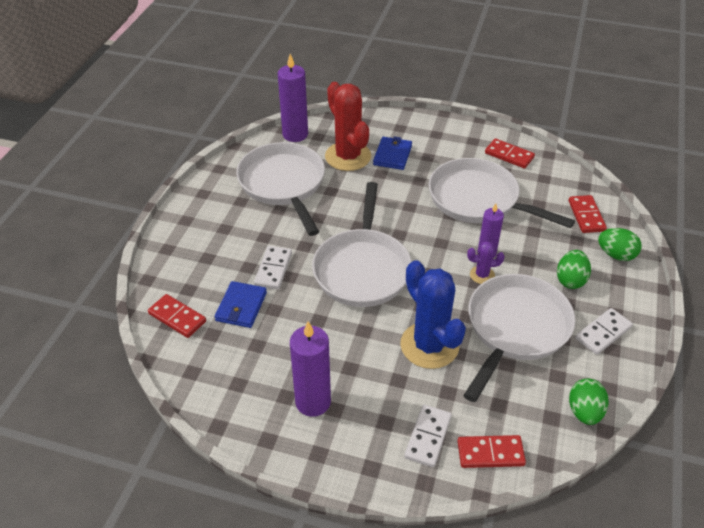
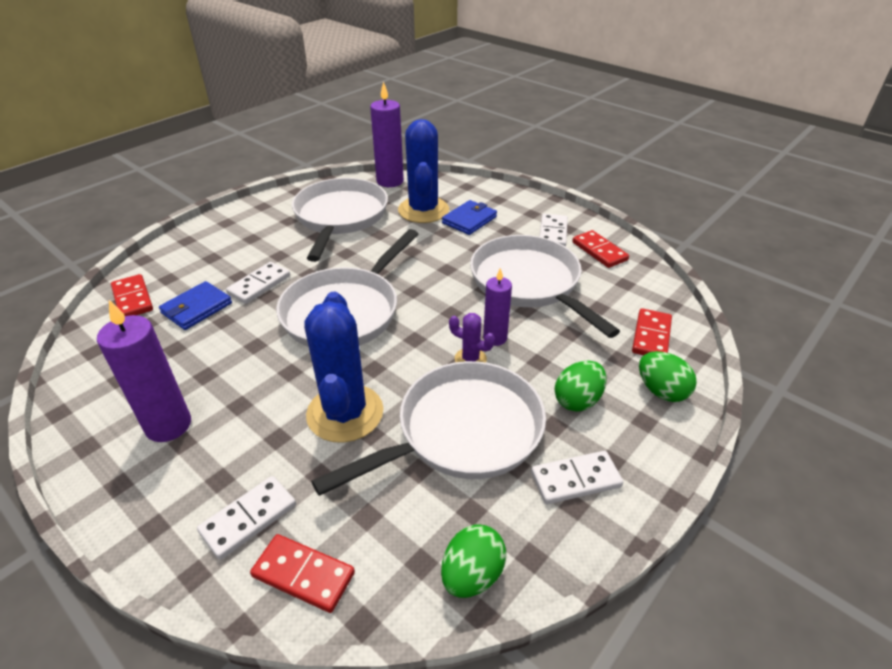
camera: 25 degrees right, 5 degrees down
red cactus [325,82,371,171] -> blue cactus [398,119,449,223]
none -> white domino [539,214,568,247]

